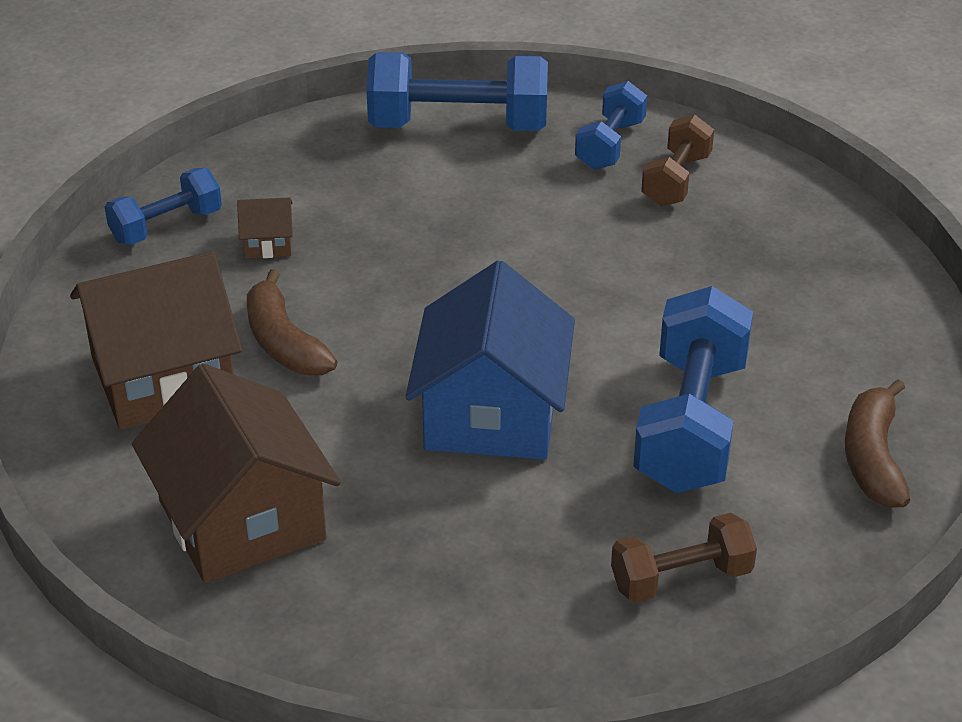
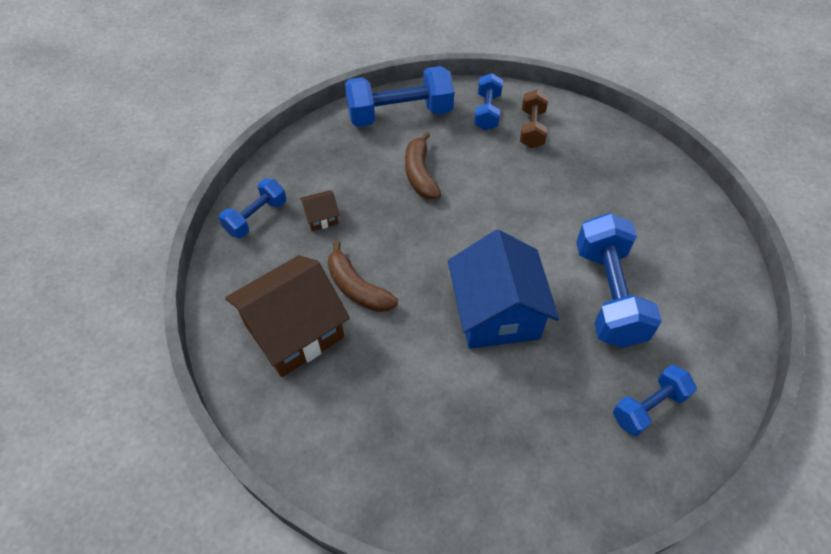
camera: 15 degrees left, 15 degrees up
brown house [132,364,341,584] -> none
brown dumbbell [611,513,757,602] -> blue dumbbell [613,365,697,436]
brown banana [845,379,910,507] -> brown banana moved to [405,132,441,199]

